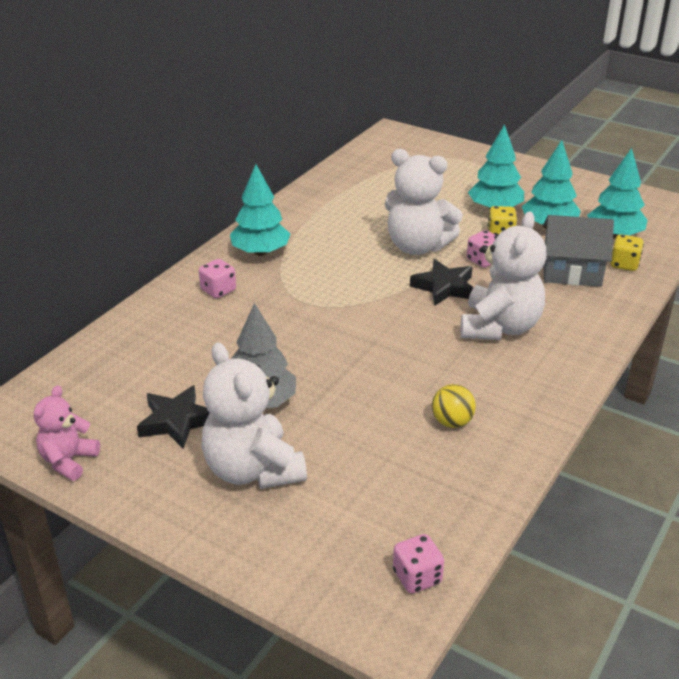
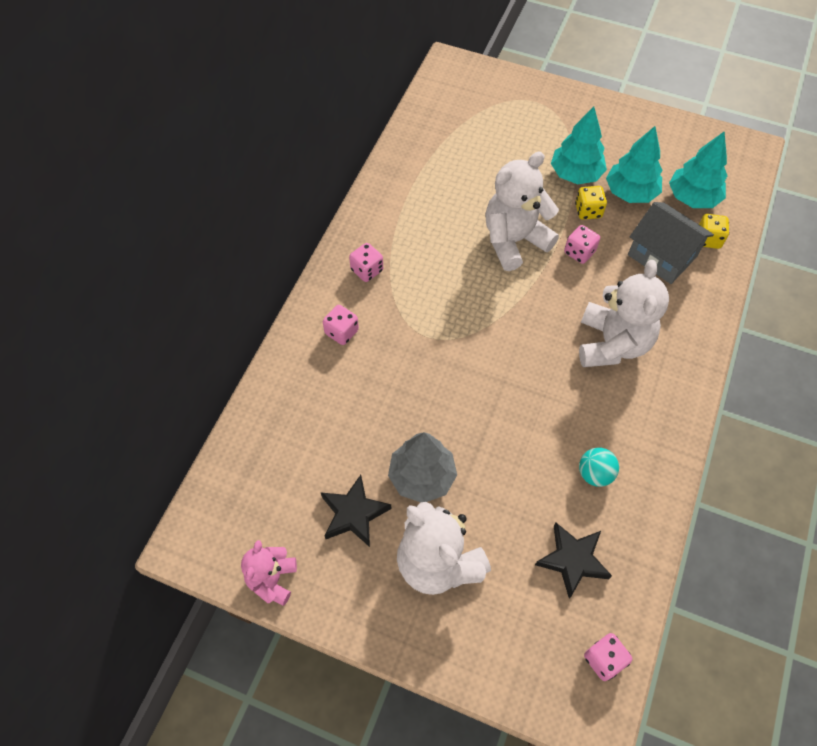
camera: 10 degrees left, 25 degrees up
turquoise tree [230,164,290,256] -> pink dice [349,243,383,282]
white teddy bear [384,149,463,255] -> white teddy bear turned 135 degrees clockwise [485,152,559,271]
black star [410,259,473,306] -> black star moved to [535,523,612,599]
yellow ball [432,384,476,428] -> turquoise ball [579,448,619,487]
grey house [543,215,614,287] -> grey house turned 45 degrees clockwise [628,202,714,284]

